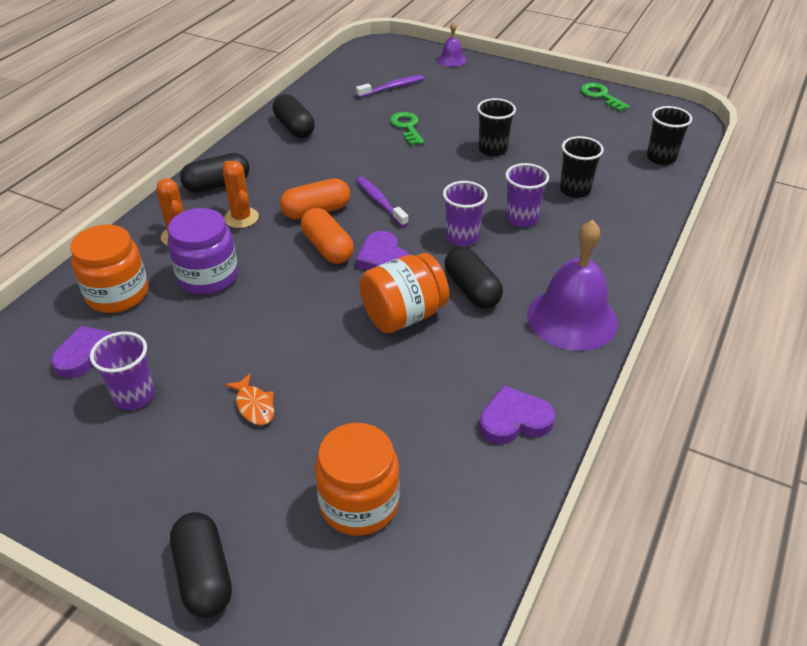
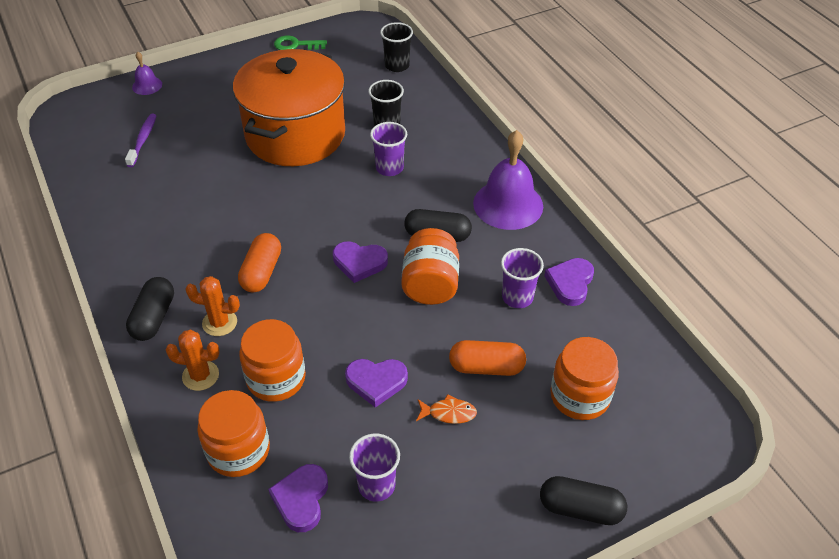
camera: 55 degrees left, 5 degrees up
purple jar [167,208,238,295] -> orange jar [239,319,306,402]
black capsule [273,94,315,138] -> none
orange capsule [301,208,354,264] -> orange capsule moved to [449,340,526,376]
purple toothbrush [356,177,408,227] -> none
green key [390,112,424,145] -> none
purple cup [443,181,488,246] -> purple cup moved to [501,248,544,308]
black cup [477,98,516,157] -> orange pot [233,49,345,166]
none -> purple heart [345,359,408,408]

